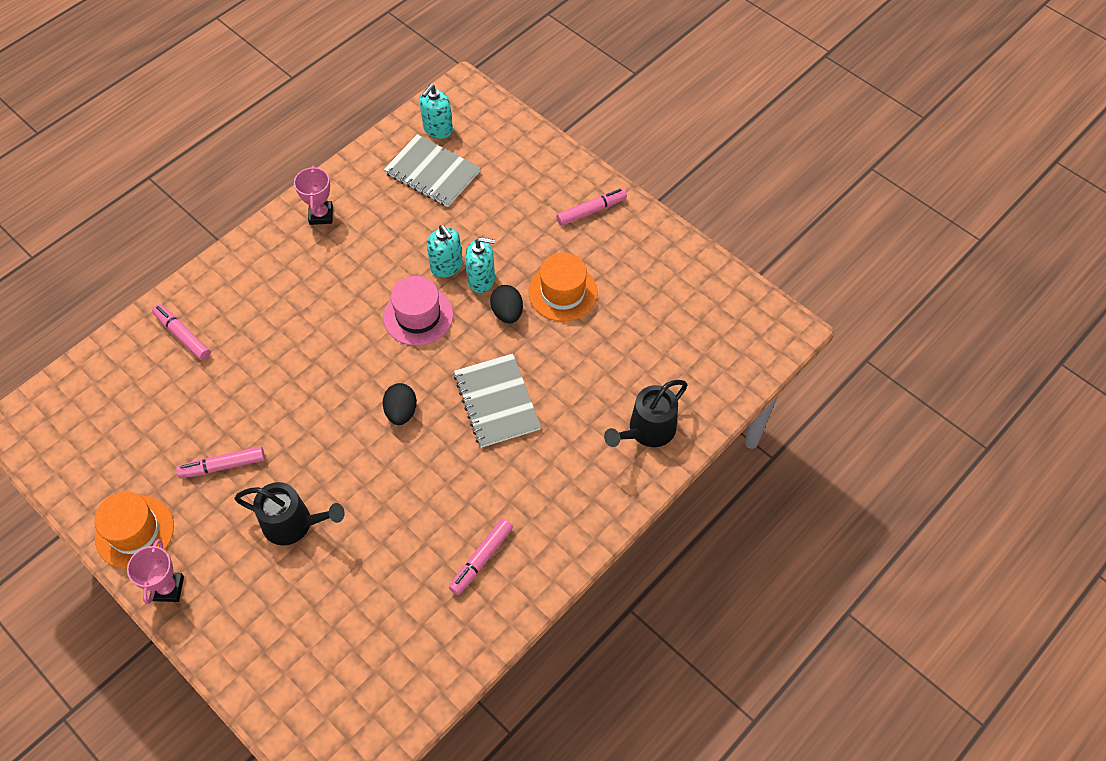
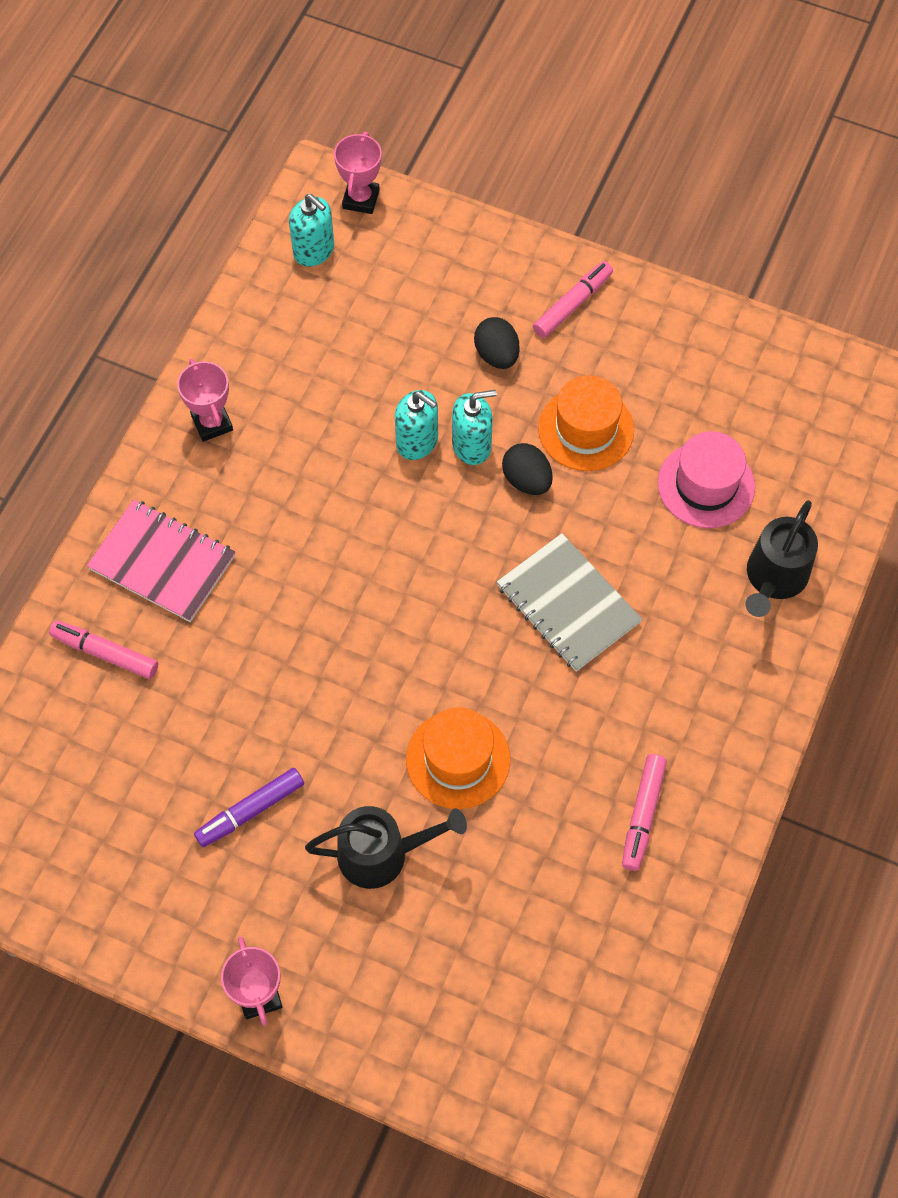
camera: 20 degrees left, 5 degrees up
orange hat [94,492,174,569] -> orange hat moved to [406,707,510,809]
pink marker [176,446,265,478] -> purple marker [194,768,304,847]
pink hat [383,276,453,346] -> pink hat moved to [658,431,755,528]
black egg [383,383,417,425] -> black egg moved to [474,317,520,369]
grey notebook [384,134,481,207] -> none
turquoise soap dispenser [420,84,453,139] -> turquoise soap dispenser turned 60 degrees counterclockwise [289,194,334,267]
none -> pink notebook [87,500,236,622]
none -> pink trophy [334,132,382,214]

